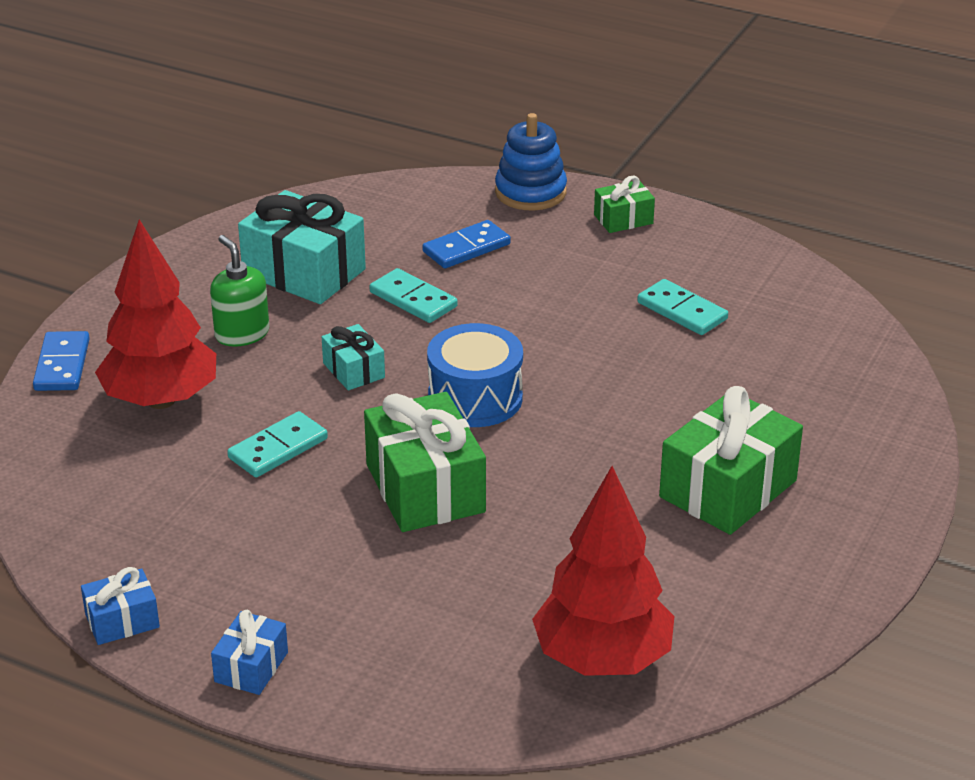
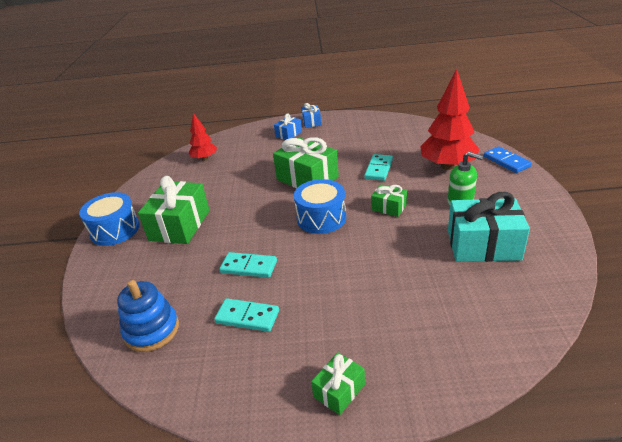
camera: 155 degrees right, 0 degrees up
blue gift [81,567,160,645] -> blue gift moved to [274,114,302,140]
turquoise gift [322,324,385,390] -> green gift [371,184,407,217]
turquoise domino [369,268,458,323] -> turquoise domino moved to [219,252,277,278]
blue domino [423,220,511,268] -> none
blue stacking toy [495,113,567,210] -> blue stacking toy moved to [117,280,179,352]
red tree [532,466,675,676] -> red tree [189,113,217,161], size x0.56
none -> blue drum [79,192,140,246]

